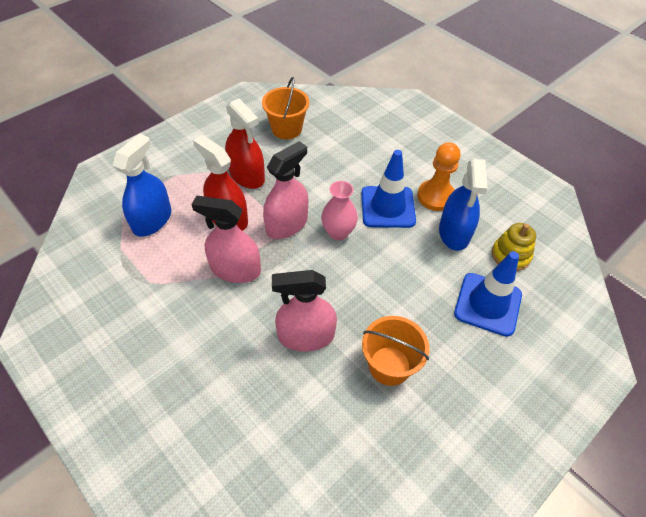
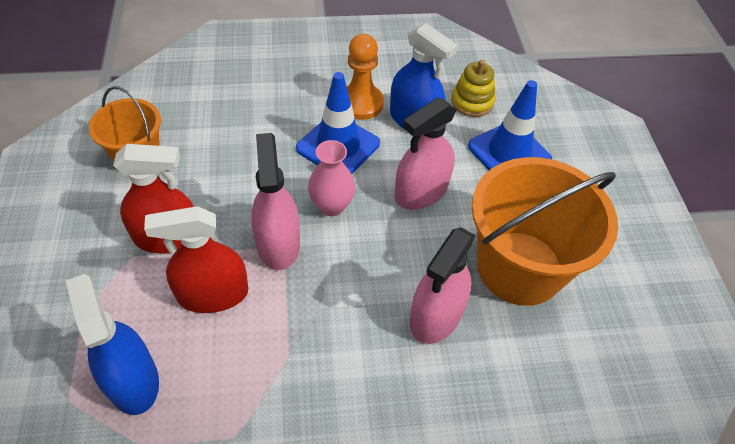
camera: 55 degrees left, 0 degrees up
pink spray bottle [191,196,261,283] -> pink spray bottle moved to [395,97,456,210]
orange bucket [362,316,429,386] -> orange bucket [472,157,618,306], size x1.77

